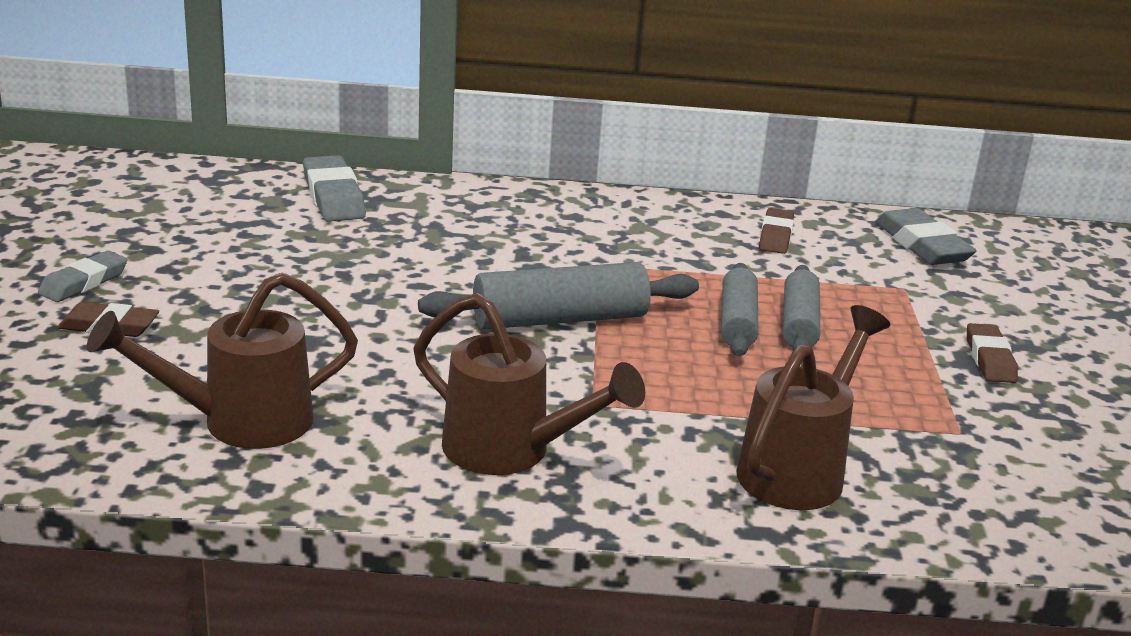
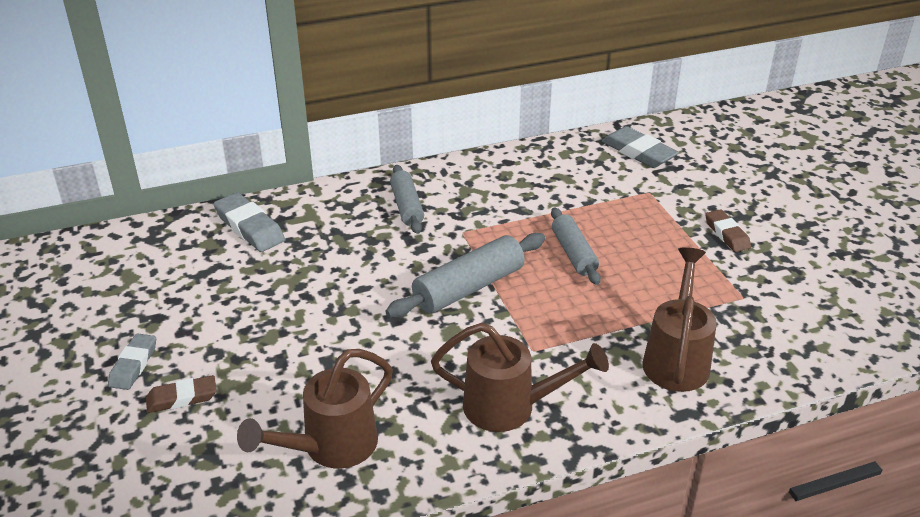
camera: 20 degrees left, 10 degrees up
brown eraser [759,208,794,254] -> none
grey rolling pin [783,265,820,351] -> grey rolling pin moved to [390,165,424,234]

